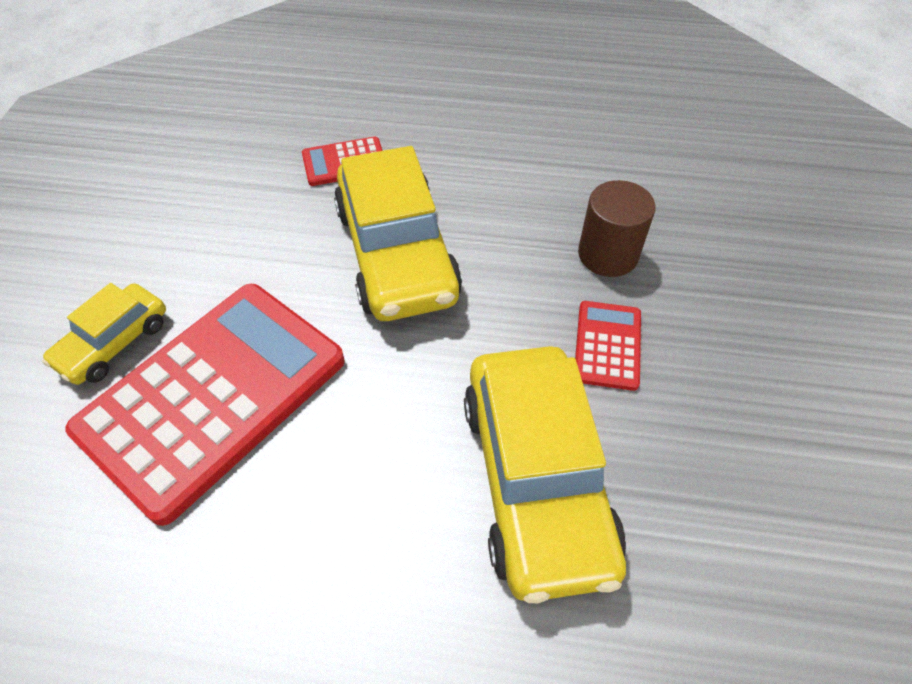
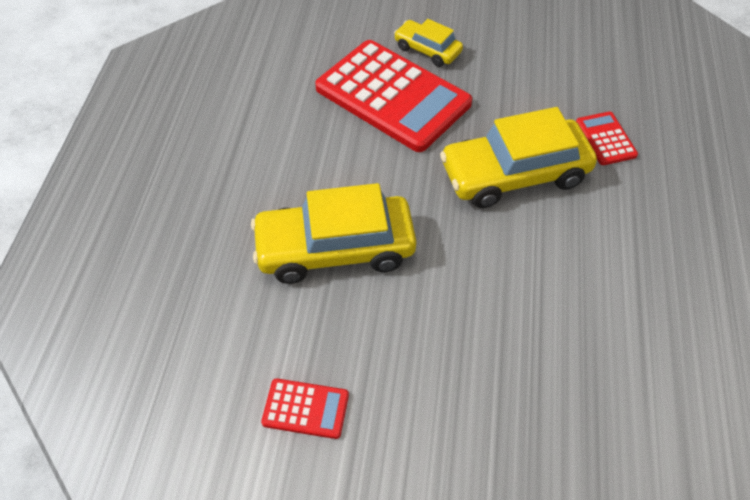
camera: 90 degrees right, 0 degrees up
red calculator [575,301,641,391] -> red calculator moved to [261,378,349,439]
brown cylinder [578,180,656,277] -> none

